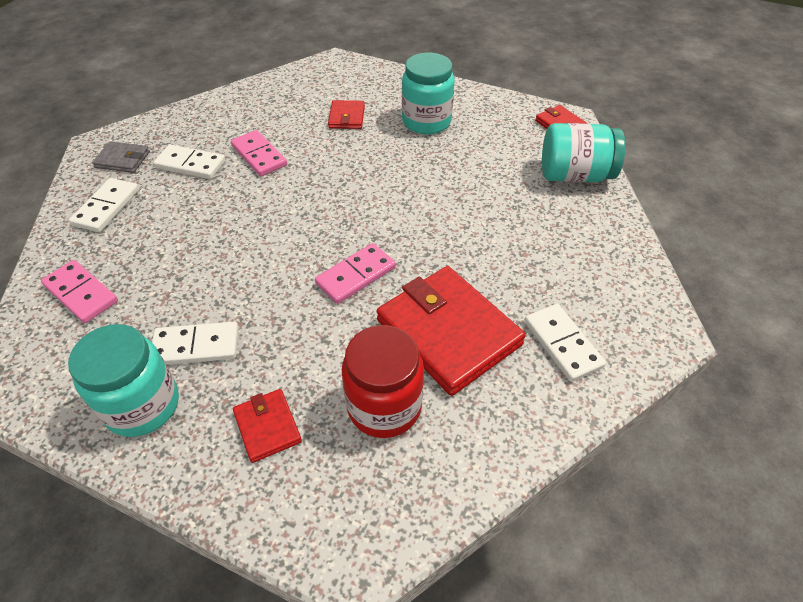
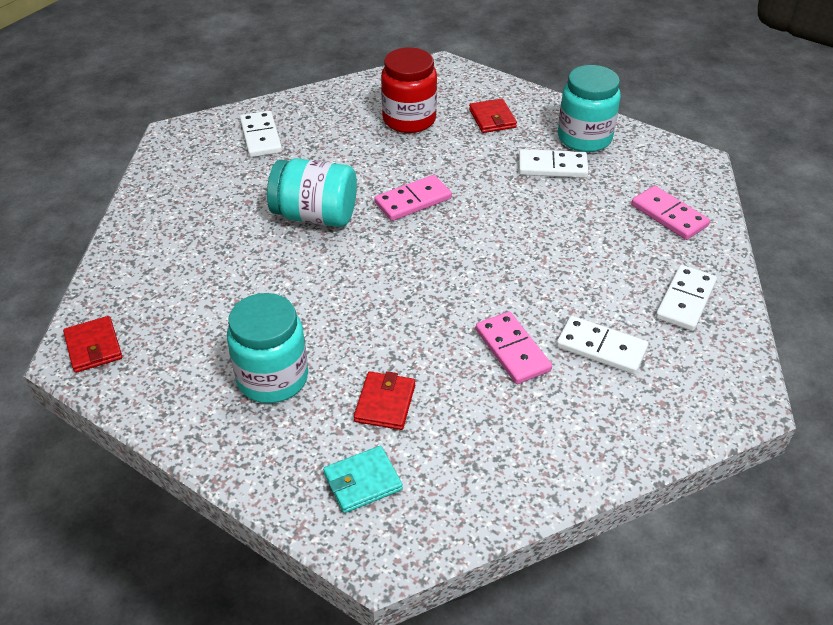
camera: 170 degrees left, 5 degrees down
grey wallet [92,141,150,173] -> none
red wallet [376,266,526,396] -> none
turquoise jar [542,123,625,182] -> turquoise jar moved to [267,158,357,227]
none -> turquoise wallet [323,446,403,513]

